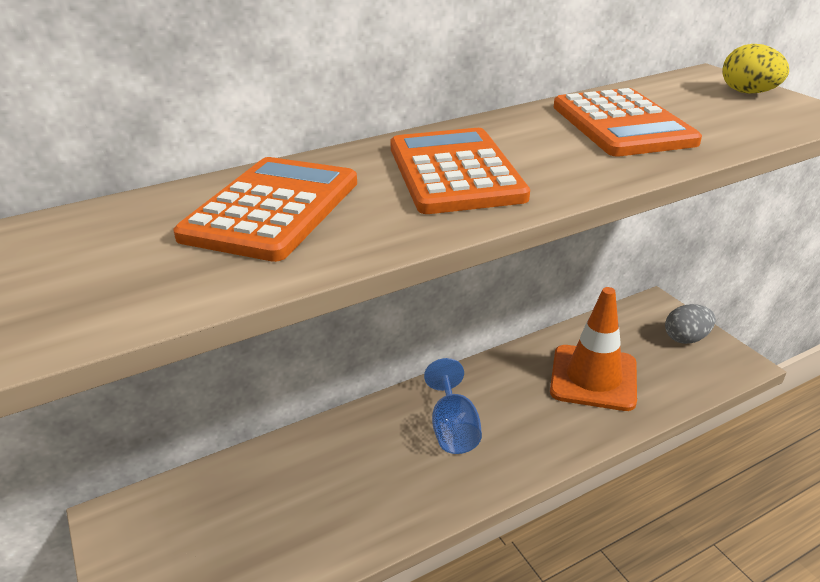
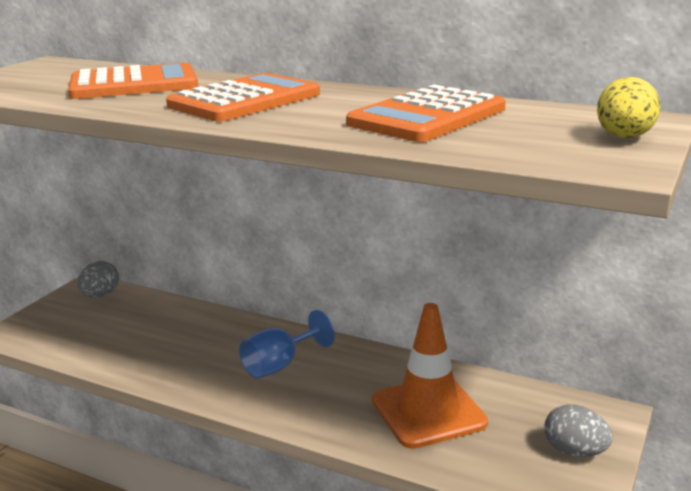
camera: 55 degrees right, 10 degrees down
none -> grey egg [77,261,119,298]

